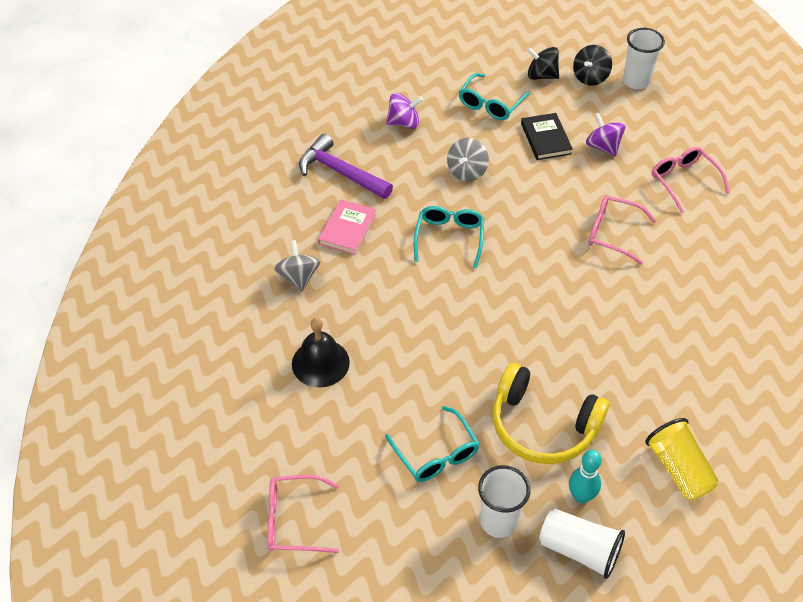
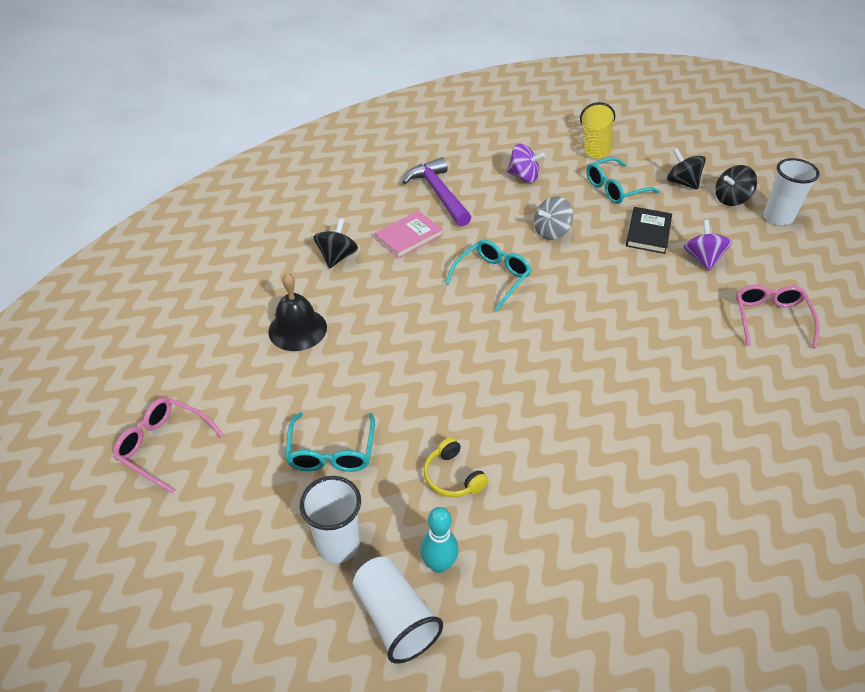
camera: 30 degrees right, 5 degrees down
grey spinning top [274,240,321,292] -> black spinning top [313,218,358,269]
yellow headphones [493,363,609,464] -> yellow headphones [424,437,489,497], size x0.49
pink glasses [588,195,656,265] -> none
yellow cup [645,418,719,500] -> yellow cup moved to [580,102,615,159]

